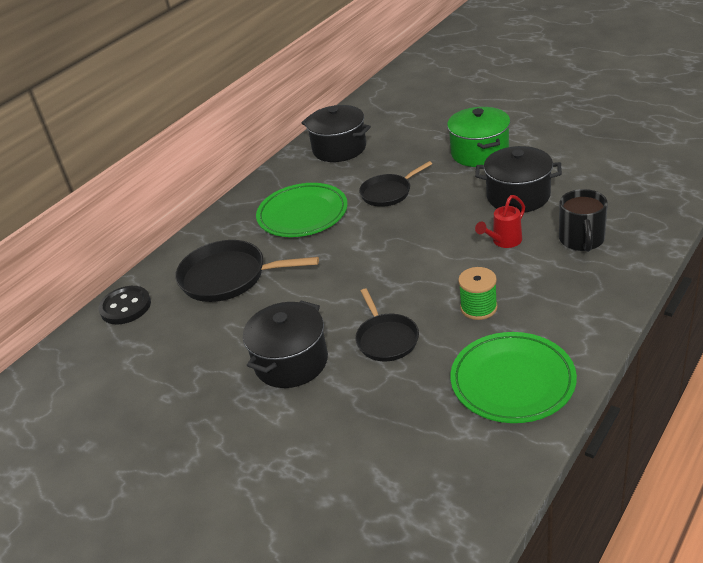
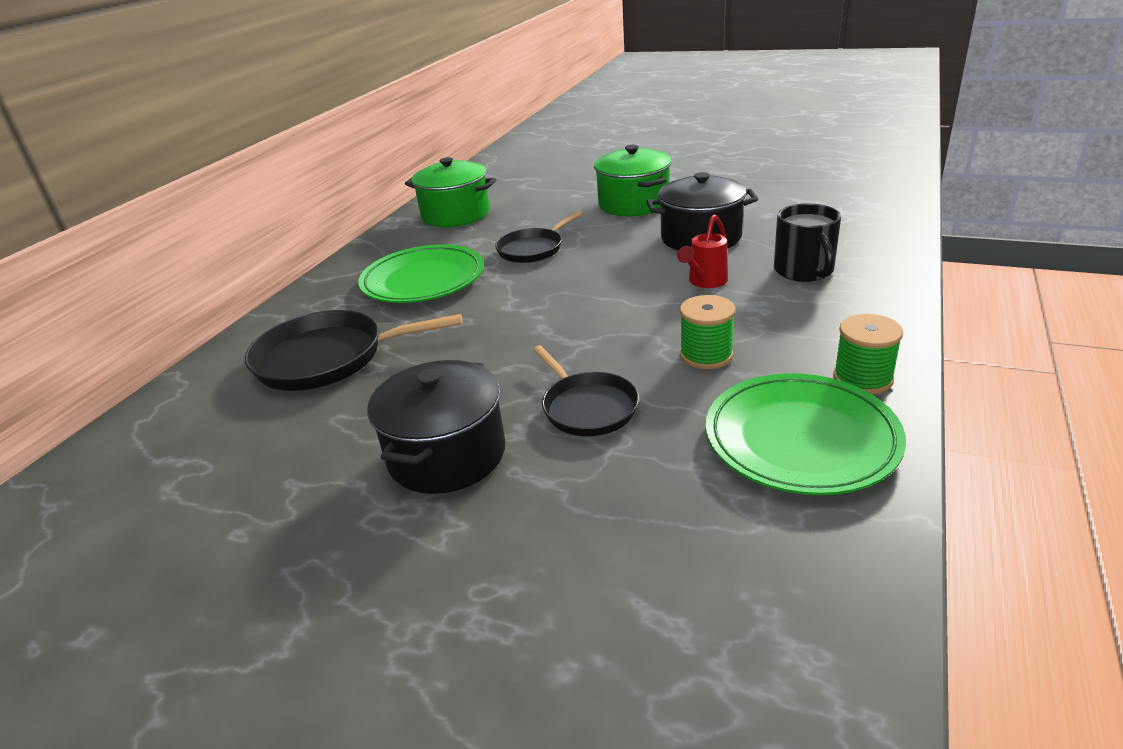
camera: 15 degrees left, 5 degrees down
black button [98,286,151,324] -> none
black pot [301,105,371,162] -> green pot [405,157,496,227]
none -> green spool [833,314,903,395]

